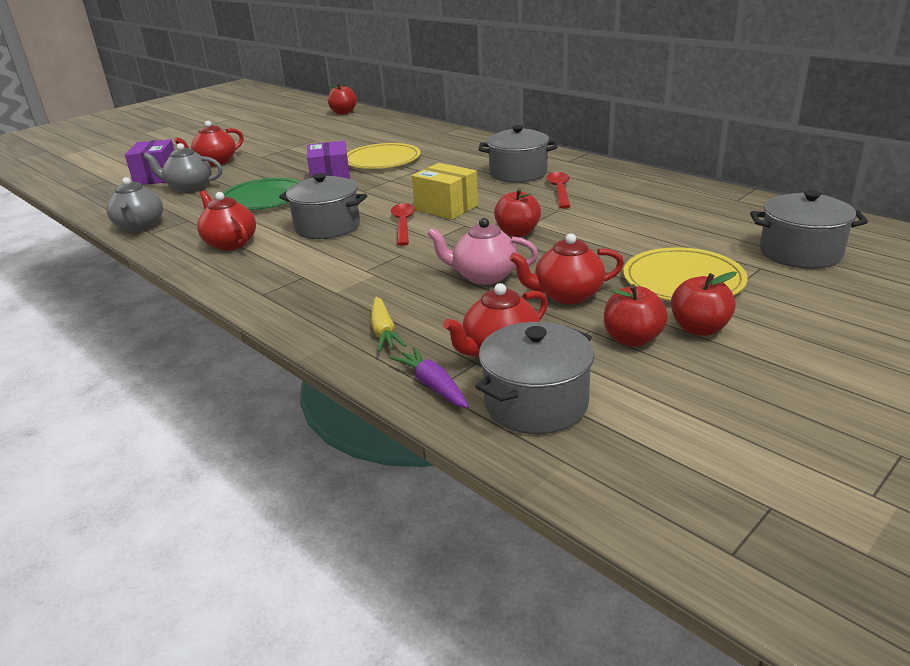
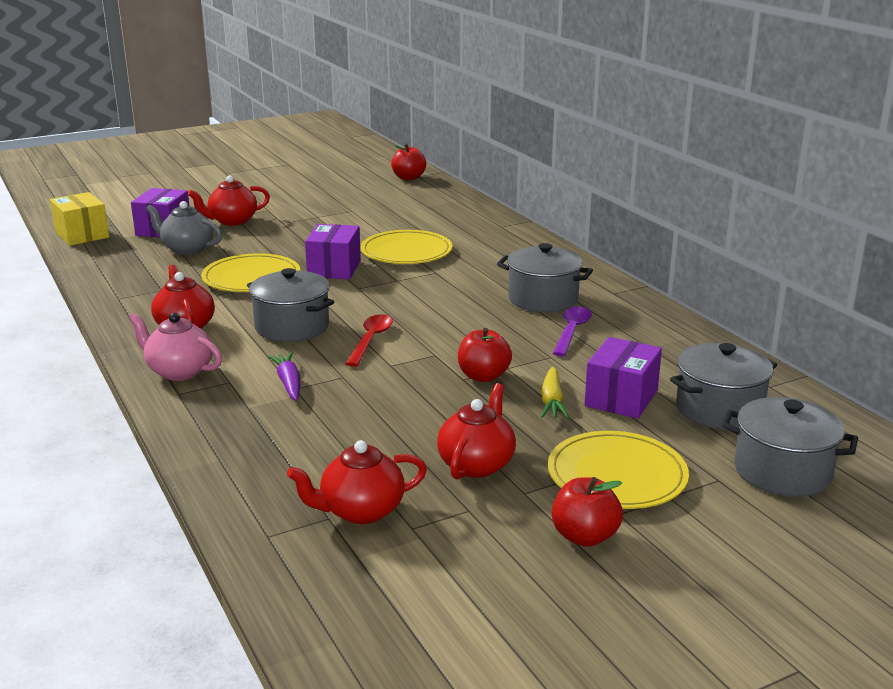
camera: 15 degrees right, 5 degrees down
grey teapot [106,177,163,232] -> none
green plate [223,178,301,210] -> yellow plate [201,253,300,292]
yellow carrot [371,296,406,352] -> yellow carrot moved to [541,367,569,418]
purple carrot [390,347,468,408] -> purple carrot moved to [268,352,300,401]
yellow box [412,163,478,220] -> yellow box moved to [50,192,109,246]
pink teapot [427,218,538,285] -> pink teapot moved to [129,313,222,381]
grey pot [475,322,594,434] -> grey pot moved to [670,343,777,430]
red teapot [509,233,624,304] -> red teapot turned 105 degrees clockwise [437,383,516,480]
red spoon [546,172,571,209] -> purple spoon [553,307,592,357]
red apple [604,284,668,347] -> none
none -> purple box [584,337,662,419]

